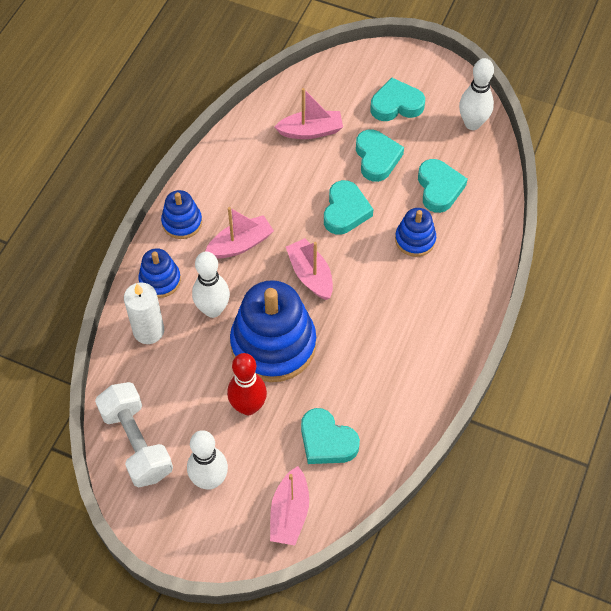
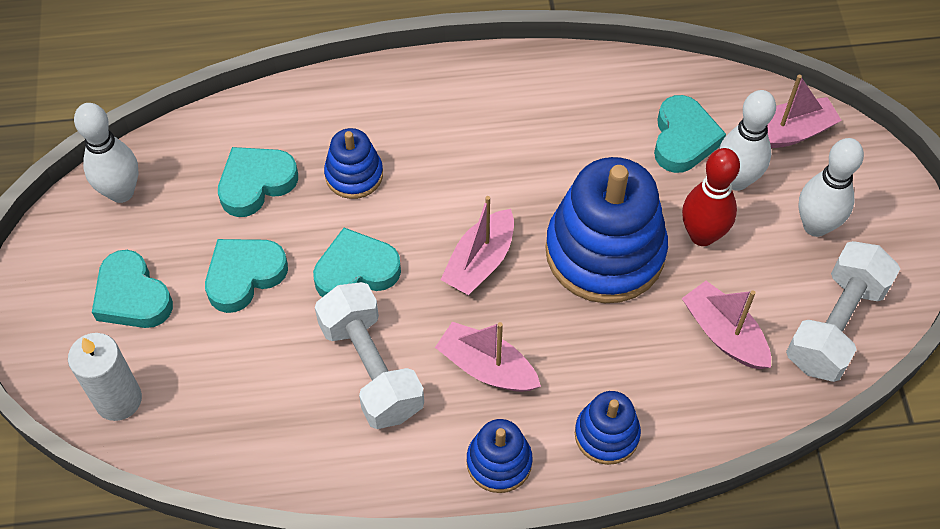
camera: 120 degrees left, 0 degrees up
white candle [124,282,164,344] -> white candle moved to [68,333,142,421]
white bowling pin [192,251,230,318] -> white bowling pin moved to [719,90,776,191]
pink boat [274,88,343,139] -> pink boat moved to [682,281,771,369]
none -> white dumbbell [315,282,424,429]

